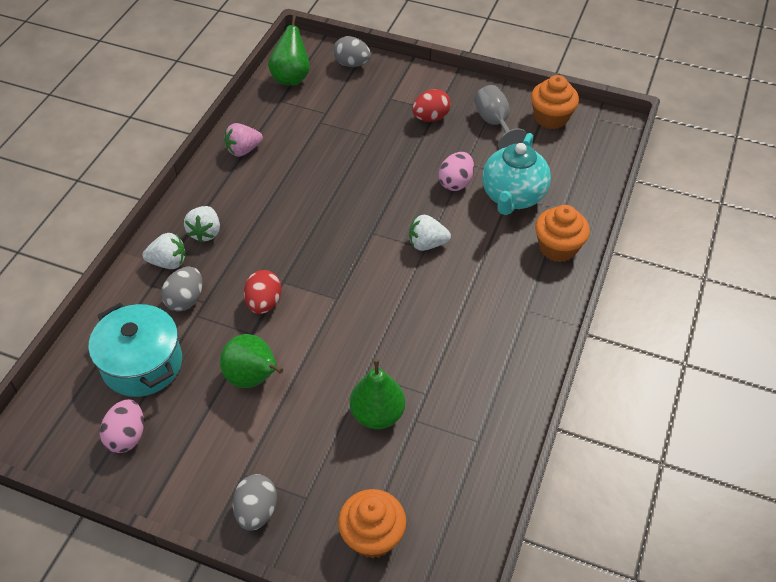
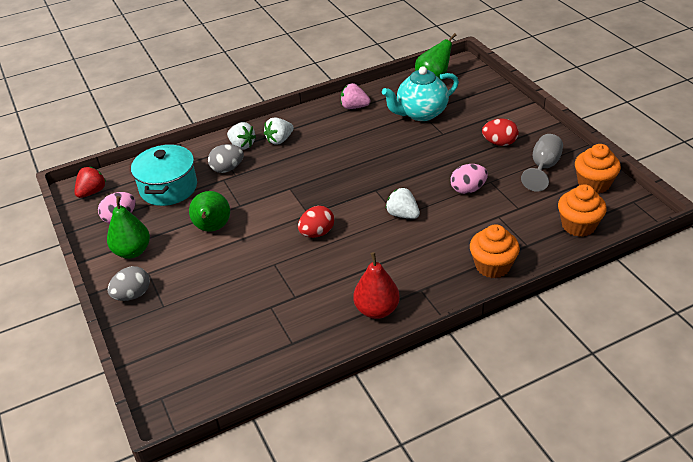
camera: 45 degrees right, 10 degrees down
red egg [244,270,282,314] -> red egg moved to [298,206,334,238]
grey egg [333,36,371,67] -> none
orange cupcake [338,489,406,559] -> orange cupcake moved to [558,184,607,237]
green pear [350,359,405,429] -> green pear moved to [107,196,150,259]
turquoise teapot [482,133,551,215] -> turquoise teapot moved to [382,66,459,121]
none -> red strawberry [75,167,106,198]
none -> red pear [353,252,400,319]

